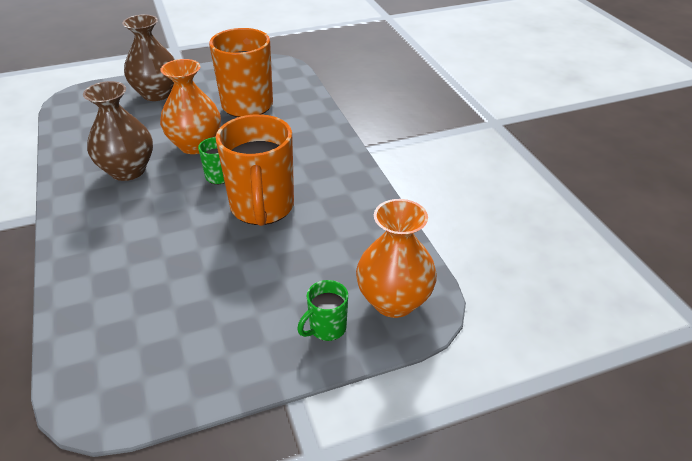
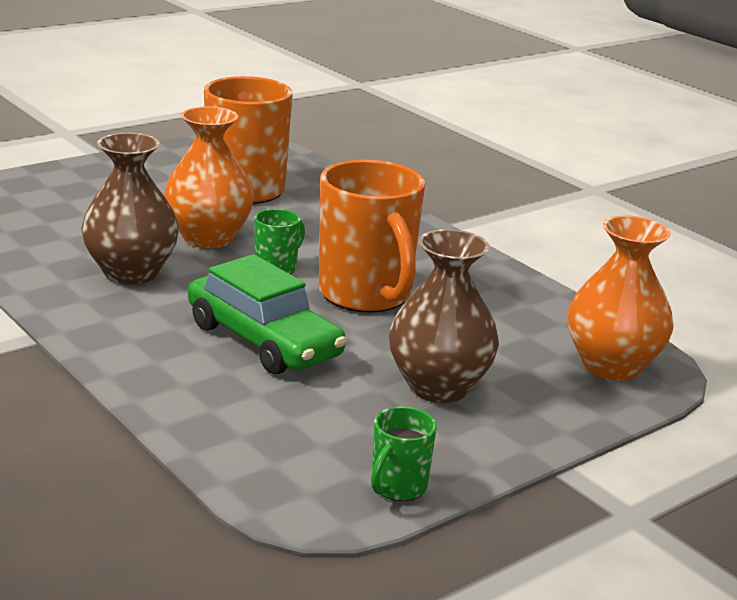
camera: 20 degrees left, 15 degrees down
brown vase [122,14,175,101] -> brown vase moved to [389,229,499,403]
green mug [297,280,348,341] -> green mug moved to [371,406,437,501]
none -> green car [188,254,347,375]

